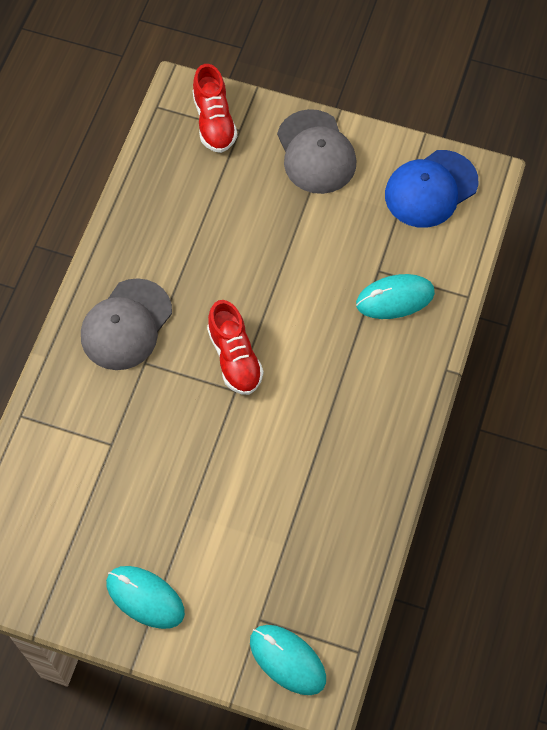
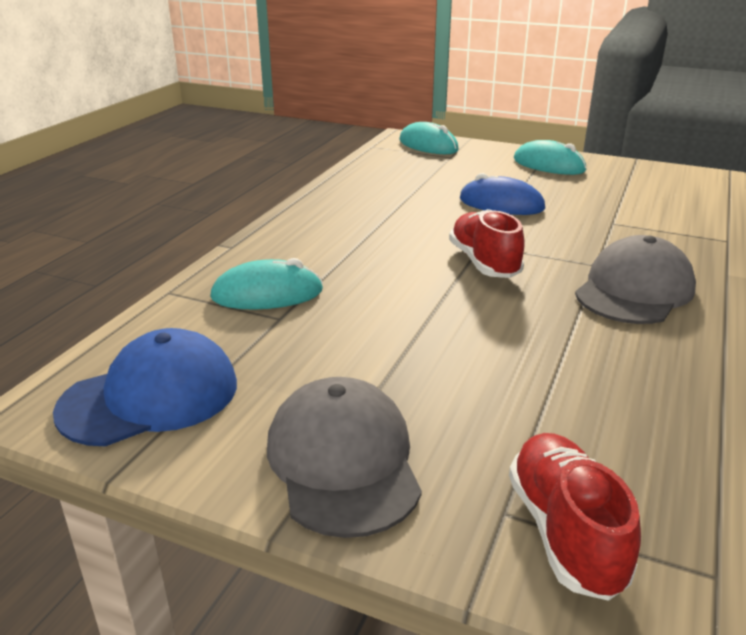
camera: 175 degrees left, 35 degrees down
none -> blue mouse [460,173,545,215]

